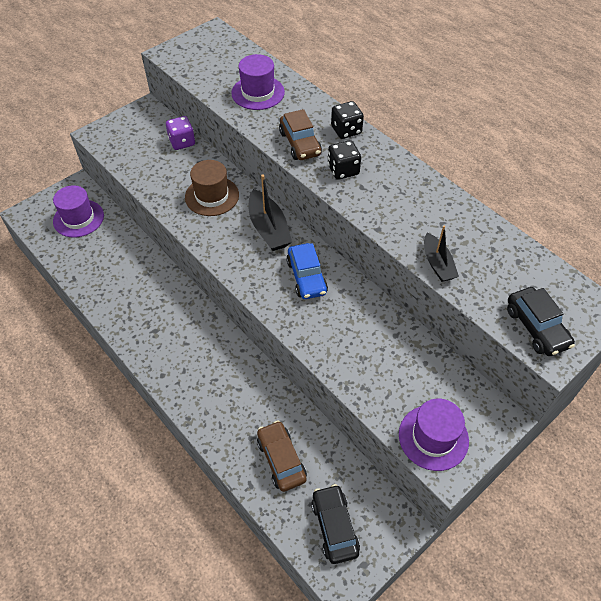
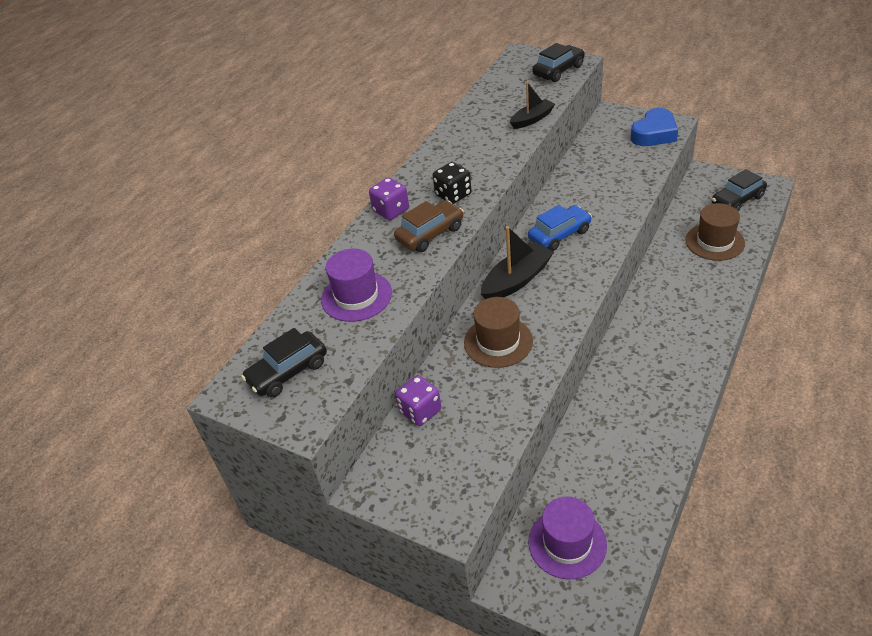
camera: 105 degrees left, 10 degrees down
brown car [257,420,307,492] -> brown hat [686,203,745,261]
black dice [331,101,364,139] -> purple dice [369,177,409,220]
purple hat [399,399,469,471] -> blue heart [631,108,678,146]
none -> black car [241,328,327,397]

